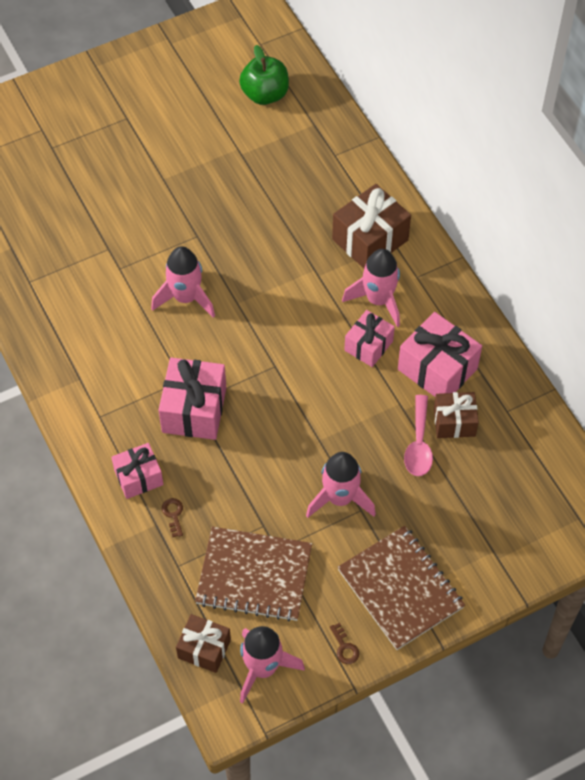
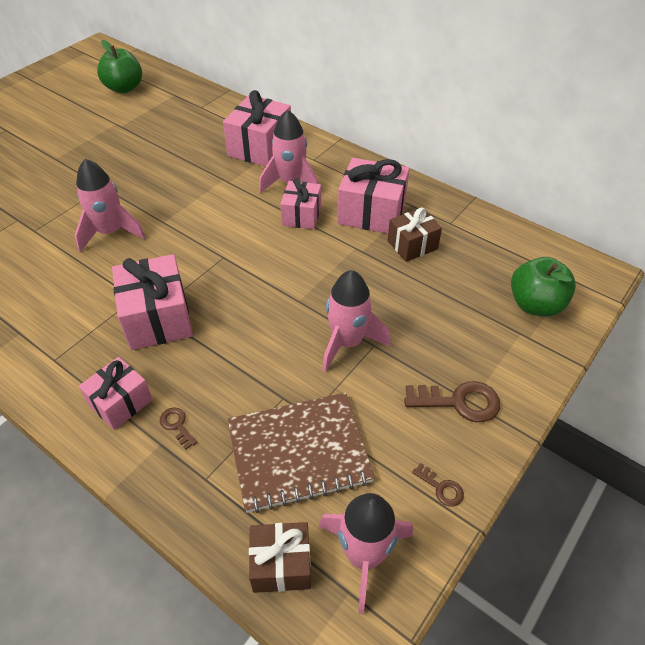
camera: 25 degrees left, 10 degrees down
brown gift [332,184,411,268] -> pink gift [223,90,291,167]
brown notebook [338,526,465,650] -> brown key [404,381,500,422]
pink spoon [404,395,433,476] -> none
none -> green apple [511,257,576,317]

